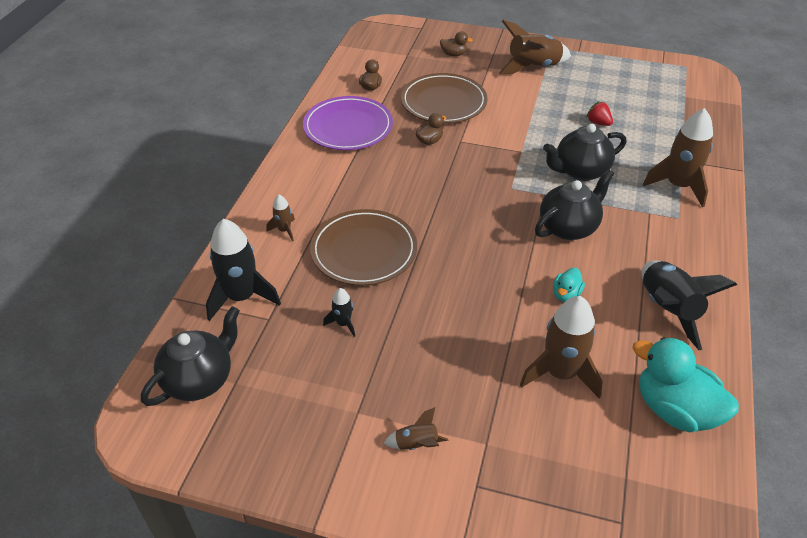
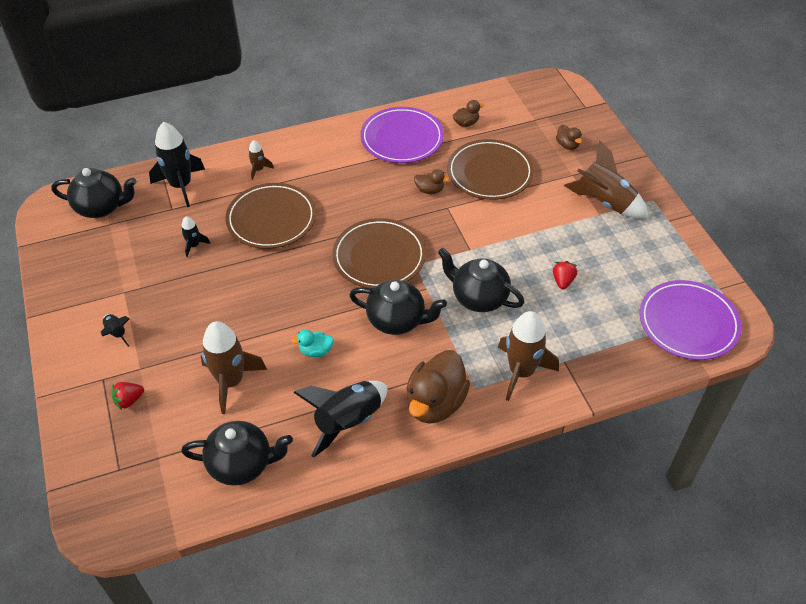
camera: 55 degrees right, 5 degrees up
brown rocket [384,407,449,450] -> black rocket [101,314,130,347]
turquoise duck [633,337,739,432] -> black teapot [181,421,293,486]
none -> red strawberry [112,382,144,410]
none -> brown plate [332,218,426,289]
none -> brown duck [406,350,470,424]
none -> purple plate [640,280,742,360]

